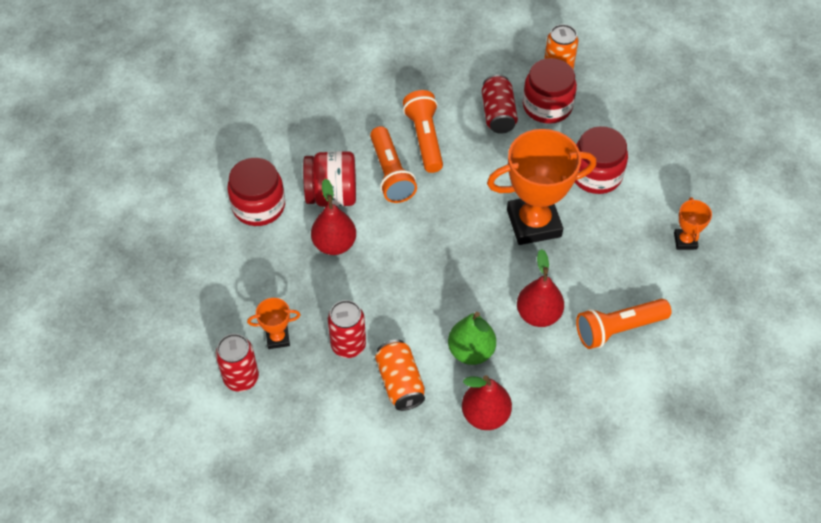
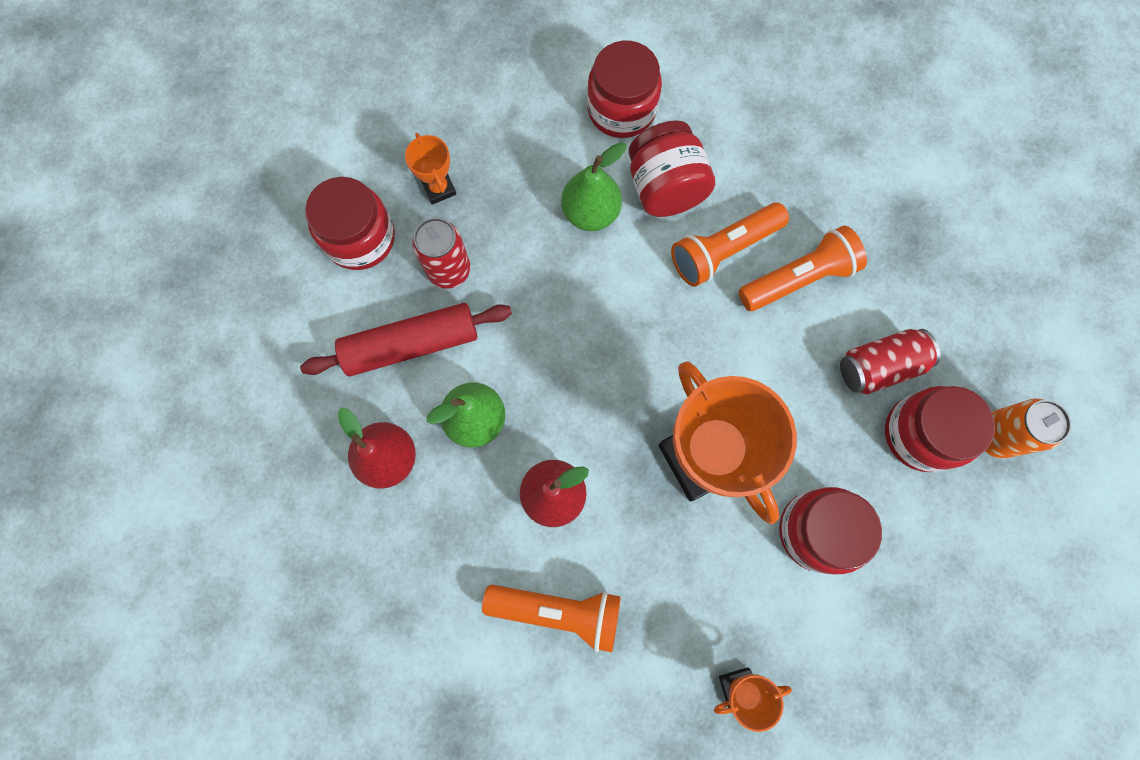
camera: 75 degrees right, 20 degrees up
red can [216,334,259,392] -> none
red pear [311,179,356,255] -> green pear [561,142,627,231]
orange can [375,339,425,411] -> red rolling pin [300,303,512,376]
orange flashlight [576,299,671,349] -> orange flashlight turned 135 degrees clockwise [482,585,621,652]
none -> red jar [305,177,395,270]

